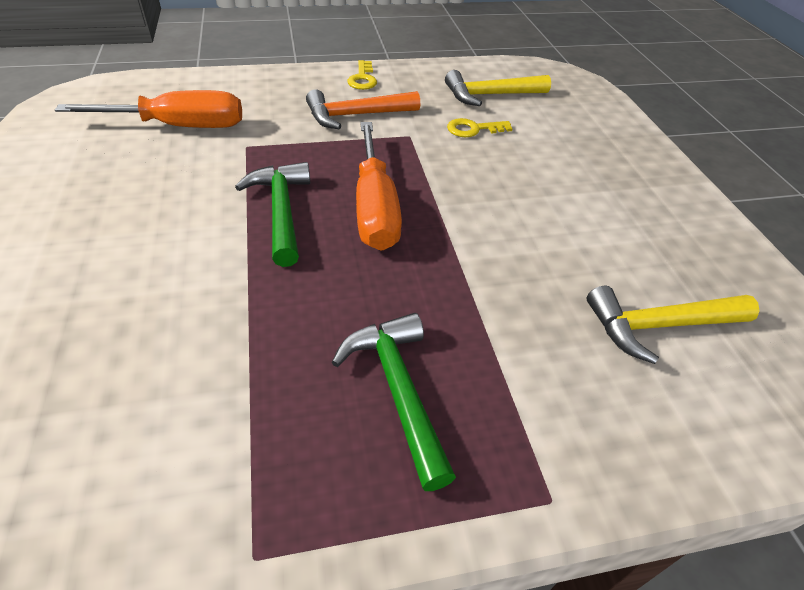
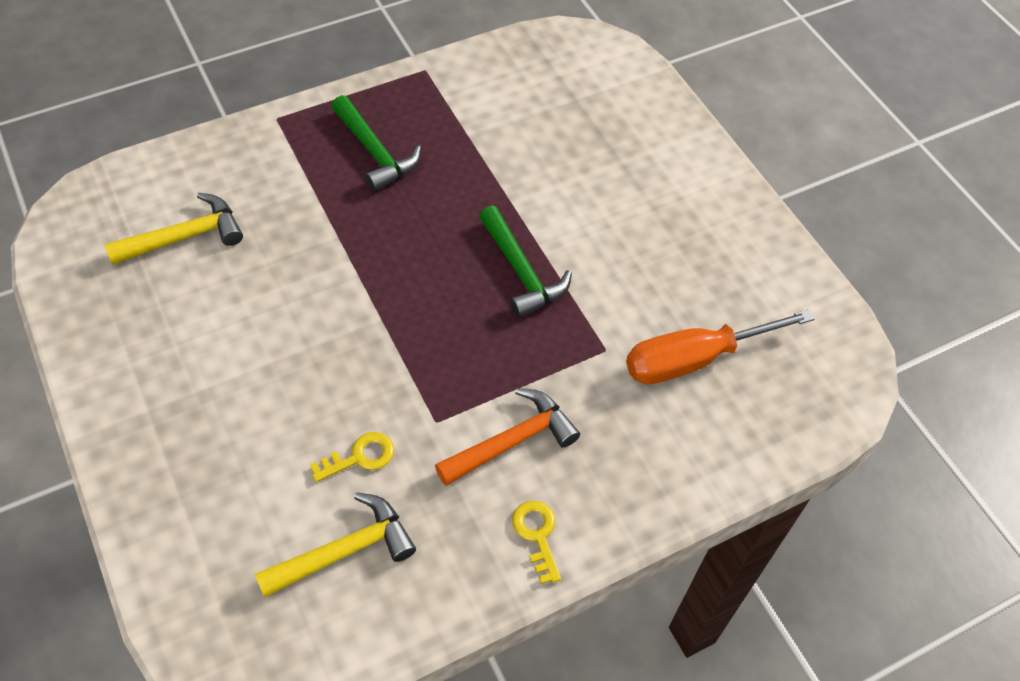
camera: 165 degrees right, 10 degrees up
orange screwdriver [356,122,402,251] -> none

